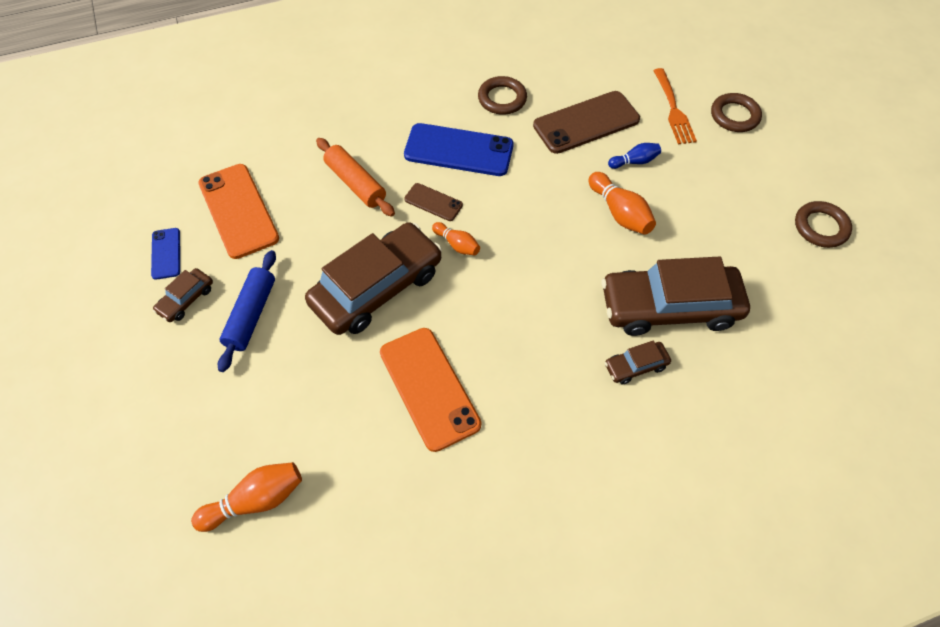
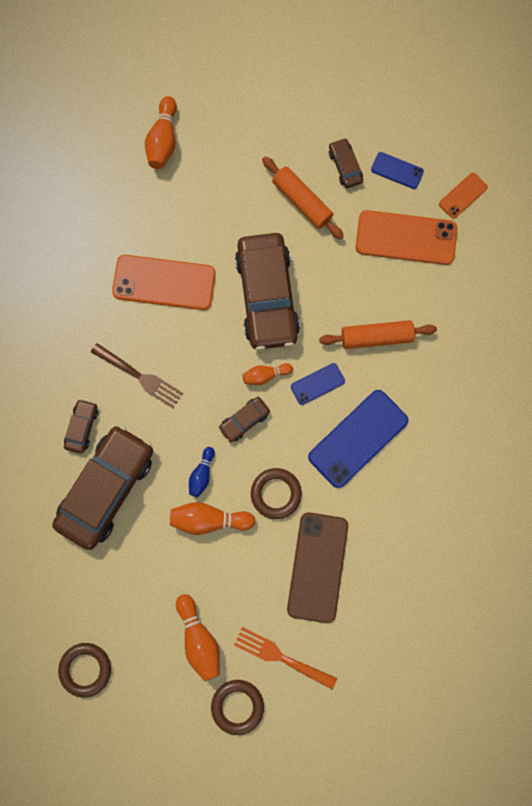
camera: 125 degrees right, 20 degrees up
blue rolling pin [218,250,276,372] -> orange rolling pin [262,157,344,239]
brown phone [404,183,463,221] -> blue phone [291,363,345,405]
brown ring [478,76,527,115] -> brown ring moved to [251,468,302,519]
blue bowling pin [608,143,661,169] -> blue bowling pin moved to [189,447,215,497]
none -> brown fork [91,343,183,408]
none -> orange bowling pin [176,594,220,681]
none -> brown car [218,397,270,442]
none -> orange phone [439,173,488,219]

